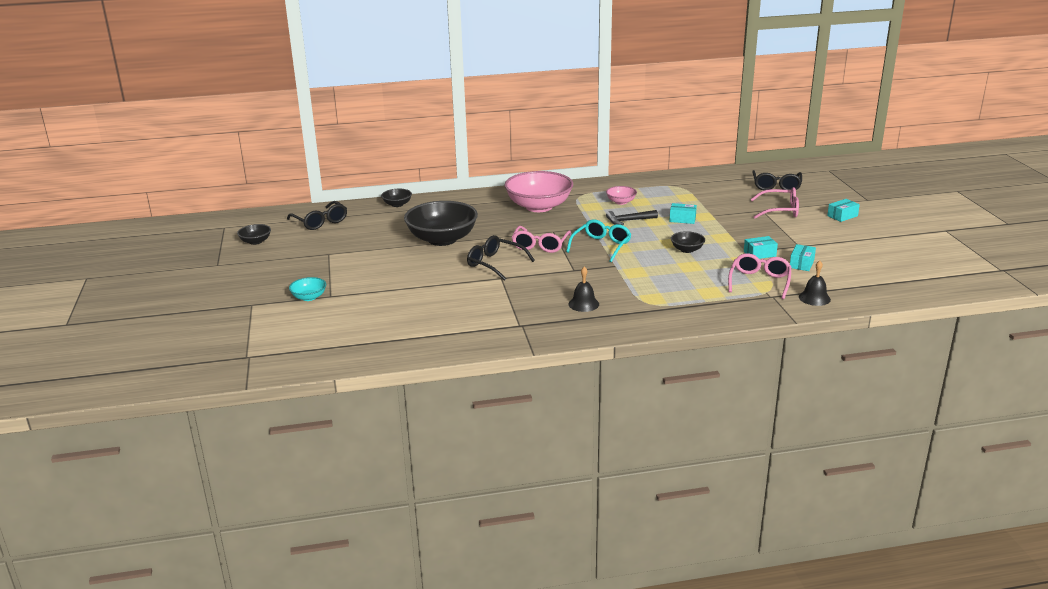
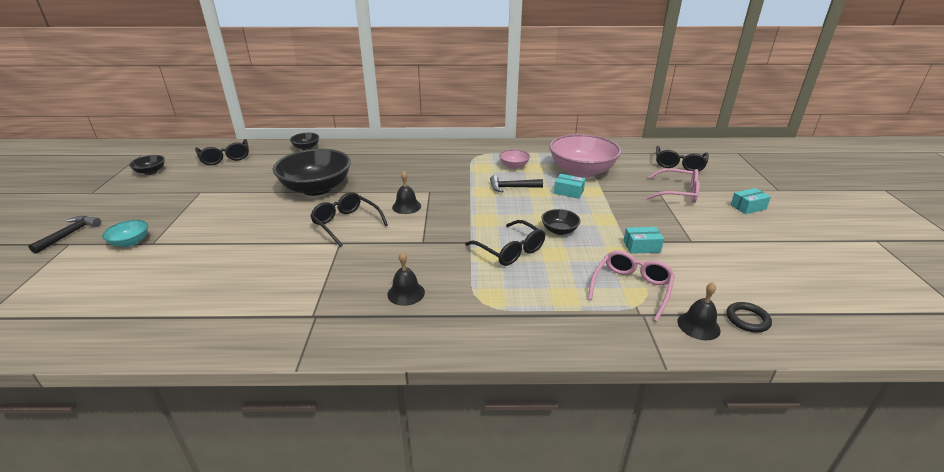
camera: 10 degrees right, 5 degrees up
pink bowl [504,171,573,212] -> pink bowl moved to [549,134,621,178]
pink glasses [512,226,571,253] -> black bell [392,171,421,214]
turquoise glasses [566,219,632,262] -> none
turquoise box [790,244,816,271] -> none
none -> black hammer [28,216,101,254]
none -> black glasses [465,220,545,266]
none -> black ring [726,302,772,332]

